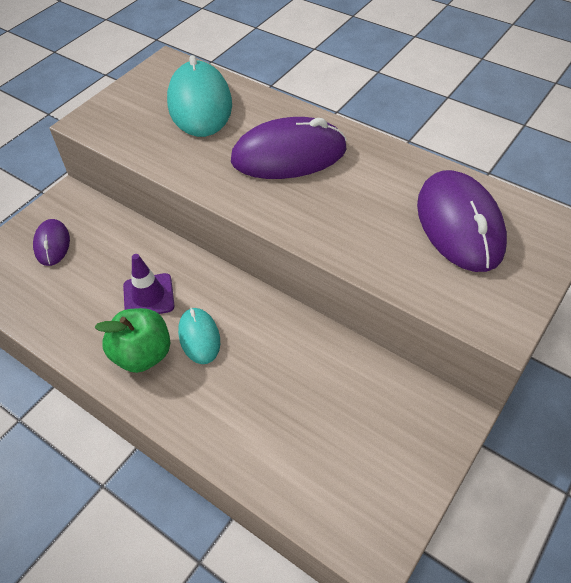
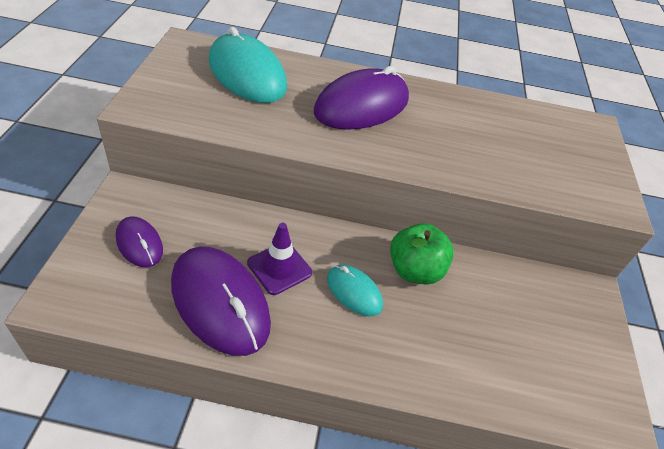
camera: 35 degrees left, 5 degrees down
green apple [95,308,170,373] -> green apple moved to [390,223,454,285]
purple mouse [417,170,507,272] -> purple mouse moved to [171,246,271,356]

